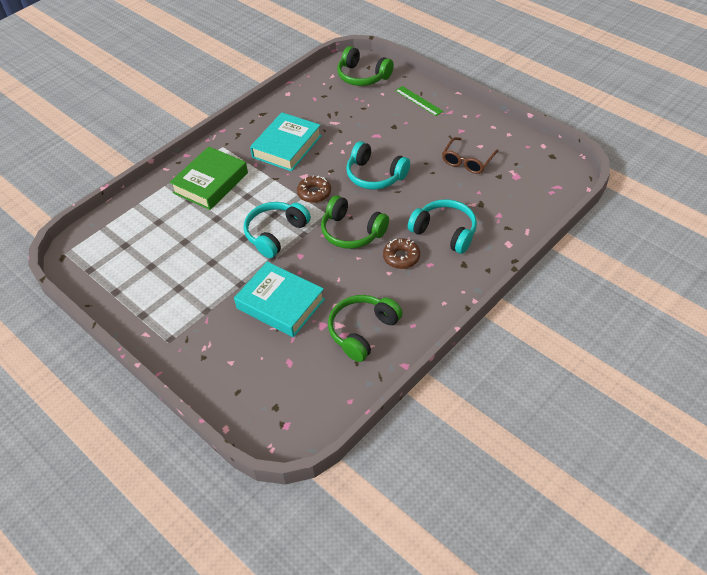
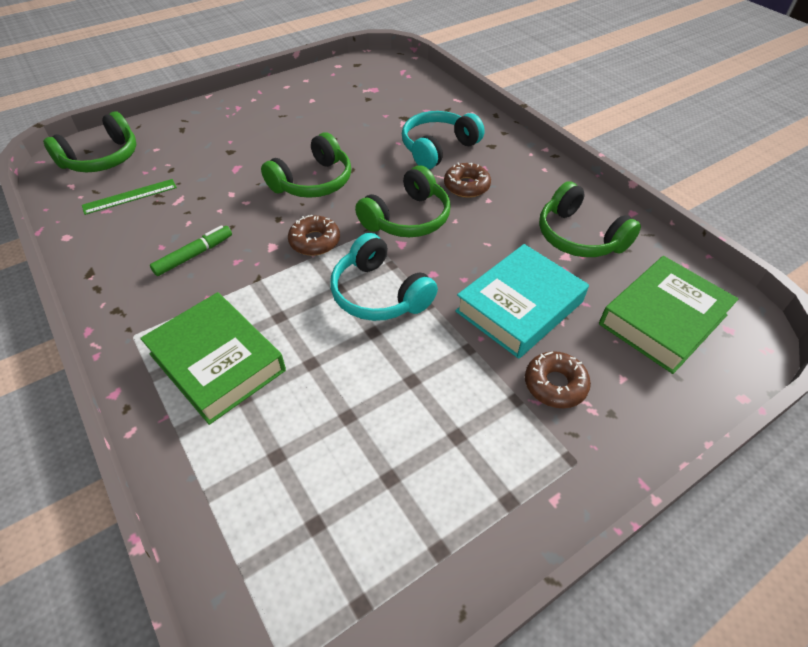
camera: 80 degrees left, 0 degrees up
turquoise book [250,112,322,171] -> green marker [150,225,232,276]
turquoise headphones [346,141,410,190] -> green headphones [261,132,351,198]
green ruler [395,86,443,116] -> green ruler moved to [82,179,177,215]
brown glasses [442,137,498,174] -> none
none -> brown donut [525,351,591,408]
none -> green book [599,256,739,374]

